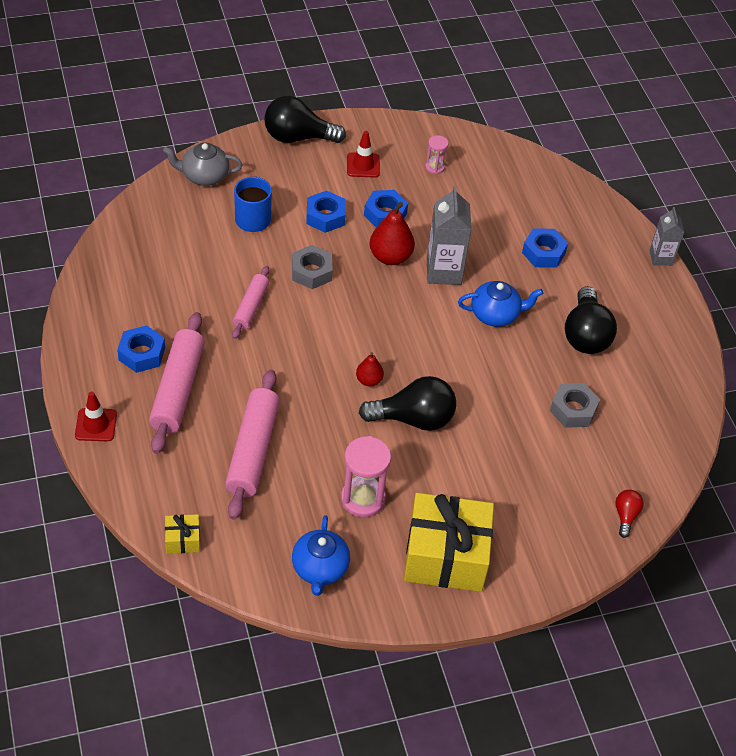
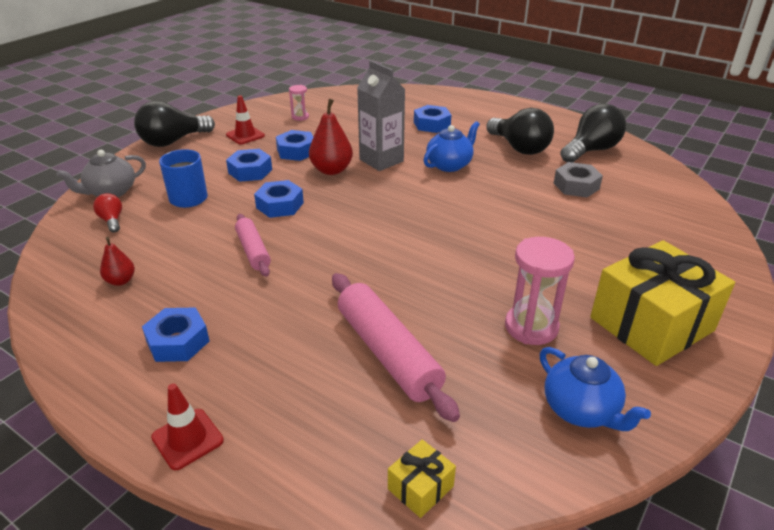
camera: 35 degrees left, 15 degrees down
pink rolling pin [149,312,205,454] -> none
grey nut [292,245,333,289] -> blue nut [254,180,304,218]
red pear [356,352,384,386] -> red pear moved to [100,237,135,286]
black light bulb [359,376,456,431] -> black light bulb moved to [560,104,626,163]
red light bulb [615,490,644,538] -> red light bulb moved to [93,193,122,233]
grey carton [649,207,684,266] -> none

